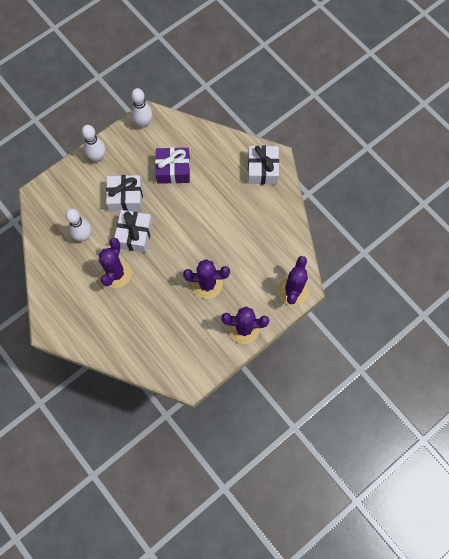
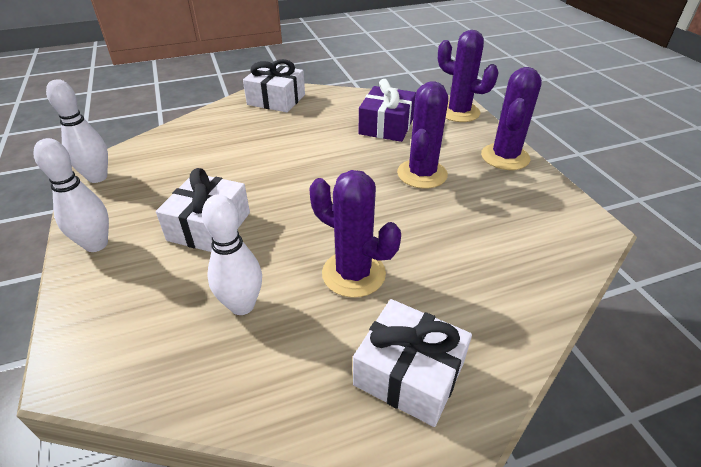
camera: 70 degrees left, 30 degrees down
white gift [114,210,153,253] -> white gift moved to [353,299,472,427]
purple gift [155,147,190,184] -> purple gift moved to [358,79,416,142]

